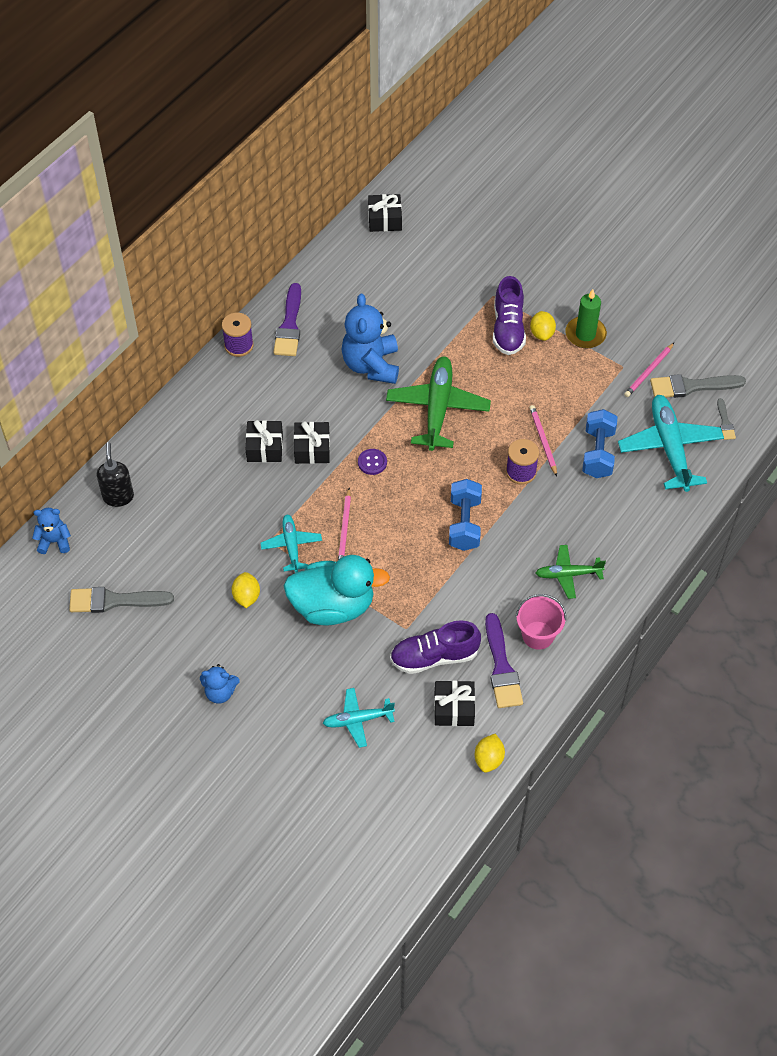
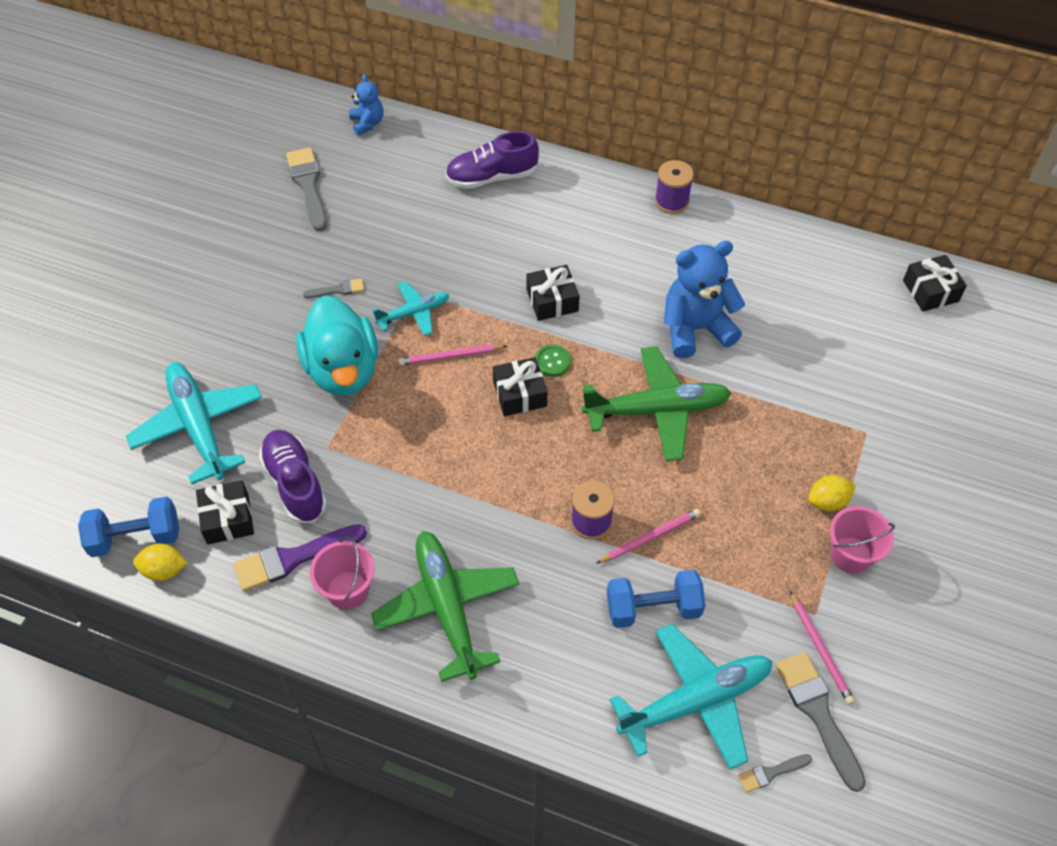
camera: 75 degrees right, 0 degrees up
black soap dispenser [97,442,134,507] -> none
blue teddy bear [200,664,240,704] -> none
yellow lemon [231,572,260,608] -> grey brush [303,279,364,298]
black gift [245,420,283,462] -> black gift moved to [493,357,547,416]
purple brush [273,283,301,356] -> none
turquoise plane [323,688,395,748] -> turquoise plane [126,362,262,484], size x1.79
purple button [358,449,387,475] -> green button [535,345,571,377]
blue dumbbell [449,479,482,551] -> blue dumbbell moved to [78,497,179,557]
purple shoe [493,276,526,355] -> purple shoe moved to [445,131,539,189]
green plane [536,545,606,599] -> green plane [371,531,519,682], size x1.79
green candle [565,289,607,348] -> pink bucket [830,506,895,574]
pink pencil [624,343,674,397] -> pink pencil turned 135 degrees counterclockwise [790,591,855,705]

